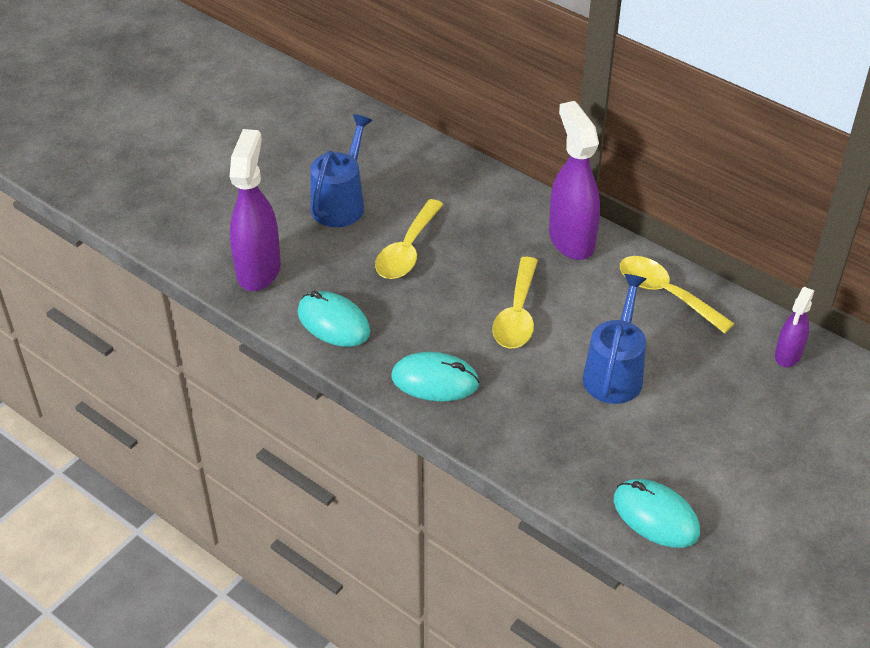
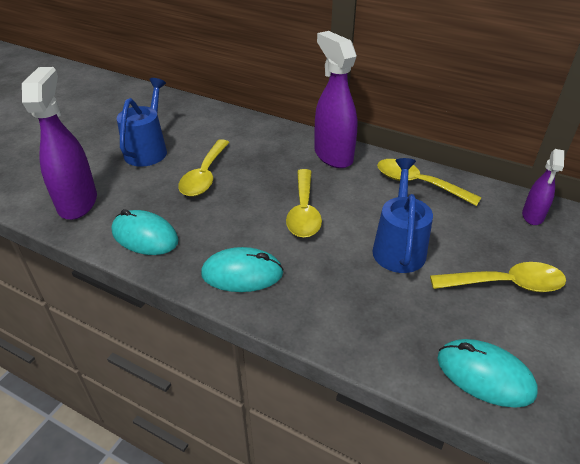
camera: 10 degrees left, 5 degrees down
none -> yellow spoon [430,262,566,292]

